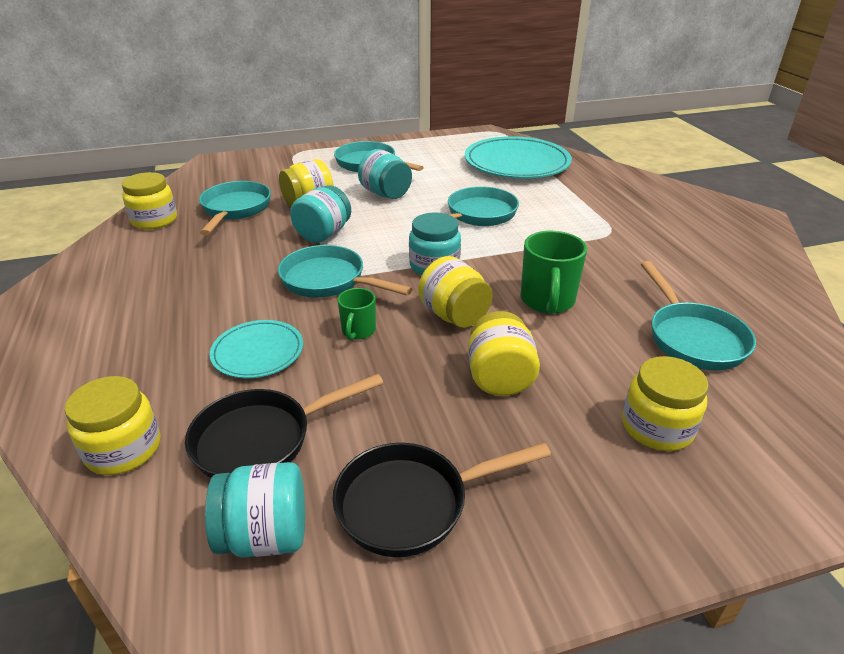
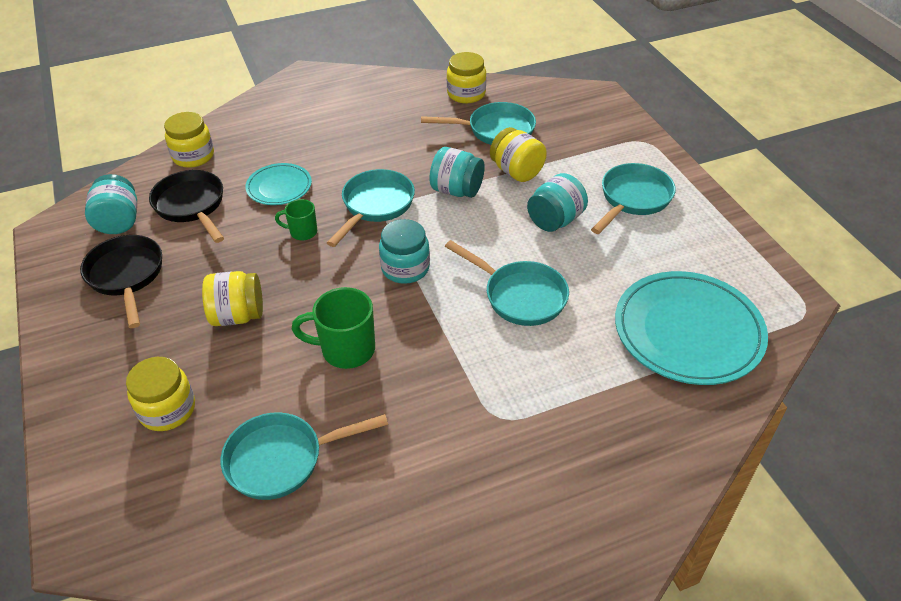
camera: 85 degrees right, 10 degrees up
yellow jar [418,256,493,328] -> none

